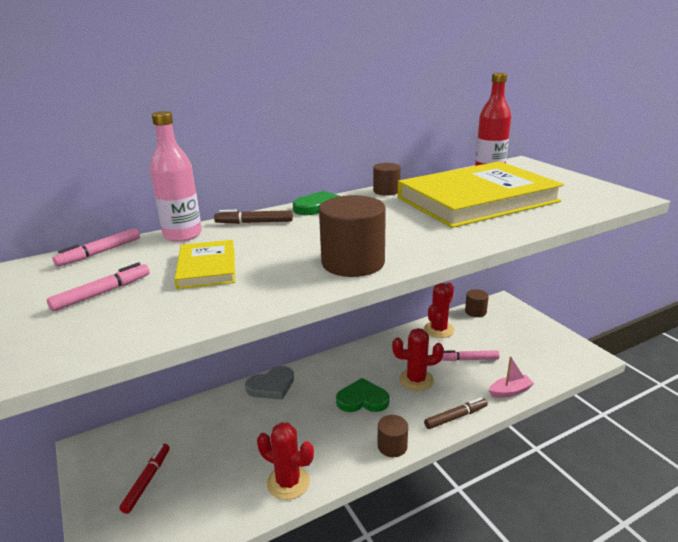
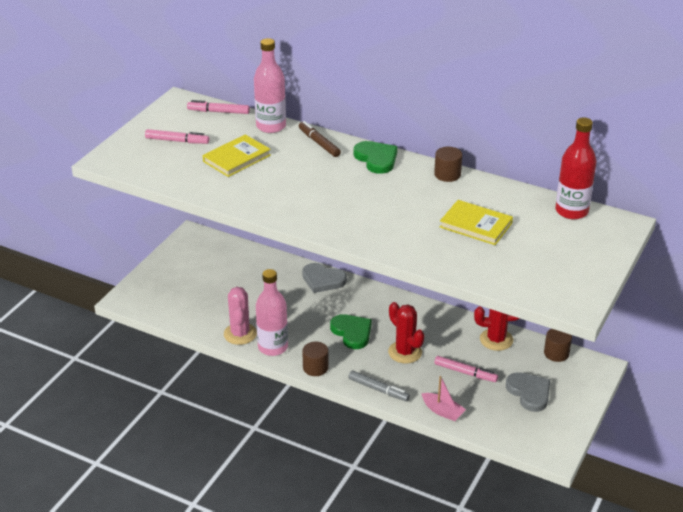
camera: 55 degrees right, 10 degrees up
red marker [119,444,170,514] -> none
red cactus [257,422,314,500] -> pink cactus [224,287,257,345]
brown cylinder [319,195,386,277] -> none
yellow book [398,161,564,228] -> yellow book [440,200,513,245], size x0.46
brown marker [424,397,488,429] -> grey marker [348,371,410,401]
pink marker [441,350,500,361] -> pink marker turned 150 degrees clockwise [434,356,498,382]
none -> pink bottle [256,269,288,356]
none -> grey heart [506,372,550,412]

